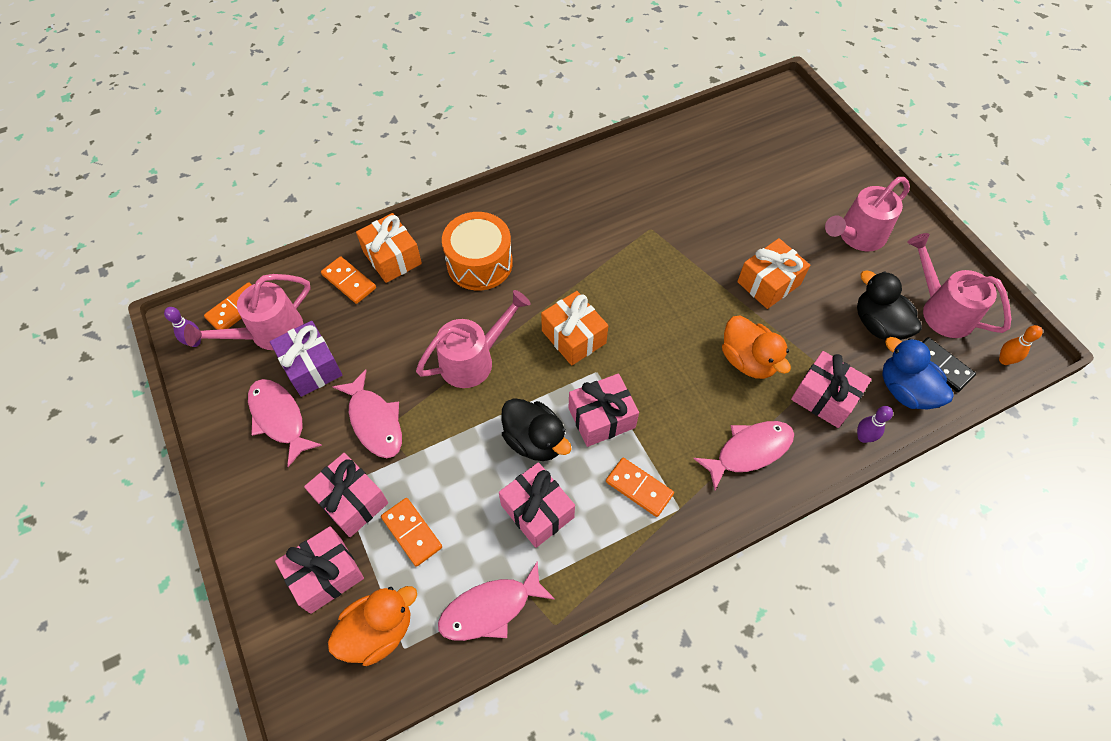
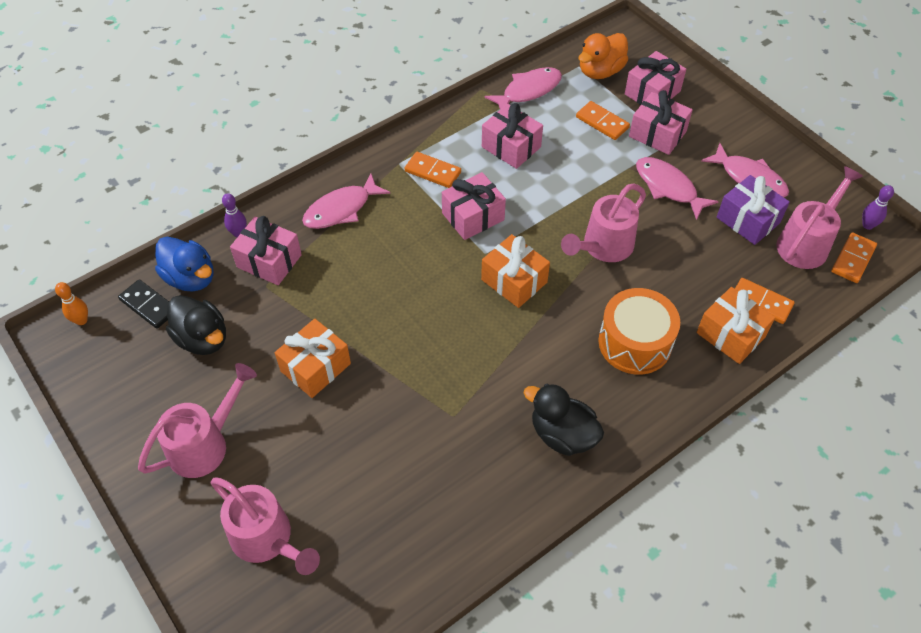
camera: 170 degrees right, 5 degrees down
black duck [501,398,572,461] -> black duck moved to [524,383,604,456]
orange duck [722,316,791,379] -> none
pink watering can [907,233,1011,338] -> pink watering can moved to [211,477,320,575]

